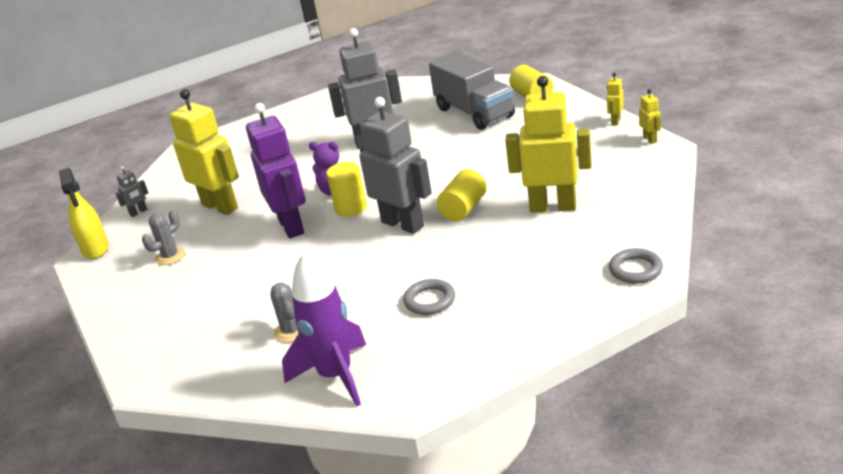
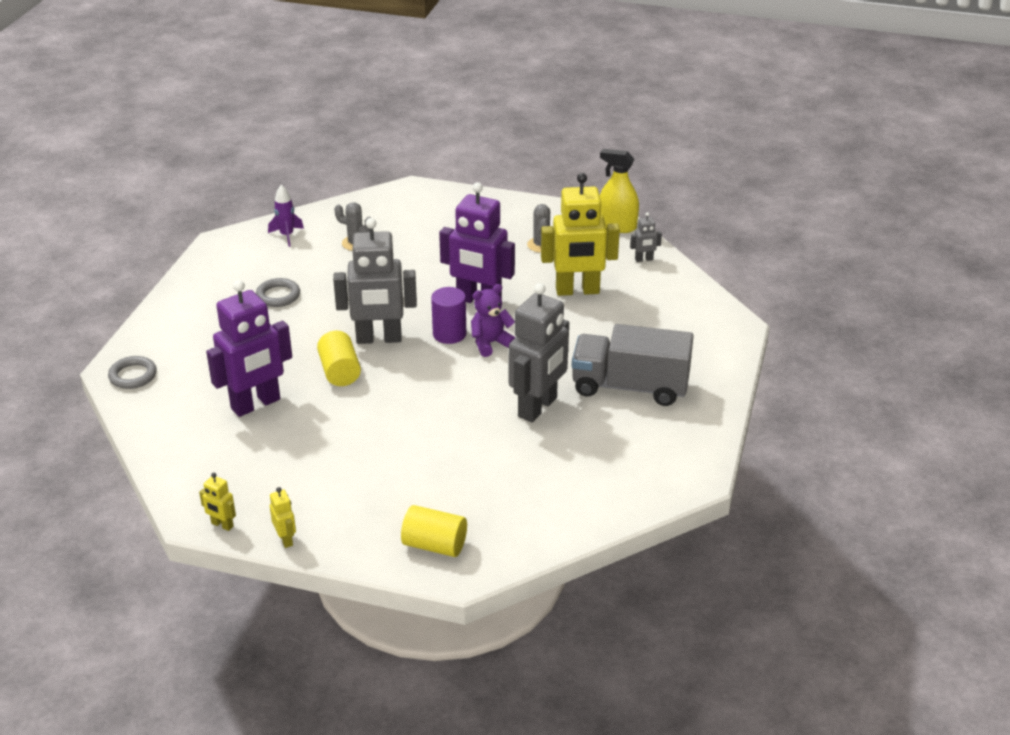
camera: 130 degrees right, 5 degrees up
grey robot [115,166,148,217] -> grey robot turned 105 degrees counterclockwise [630,212,662,262]
purple rocket [282,252,366,406] -> purple rocket [268,185,304,247], size x0.53
yellow cylinder [326,162,367,217] -> purple cylinder [431,287,466,344]
grey truck [429,52,515,130] -> grey truck moved to [572,324,694,406]
yellow robot [505,76,592,212] -> purple robot [206,280,292,417]

